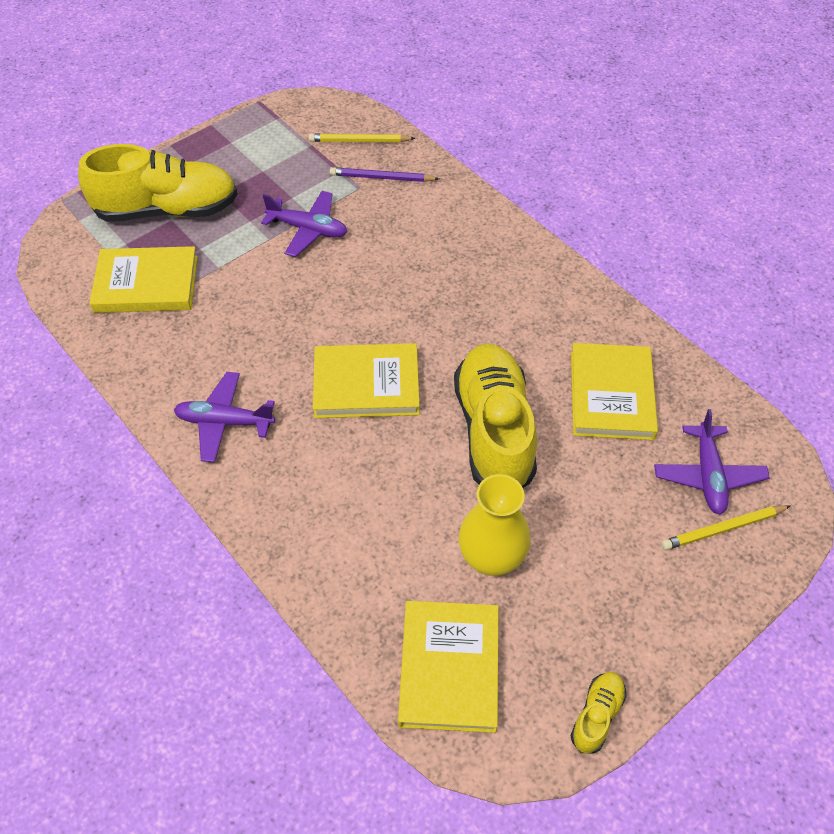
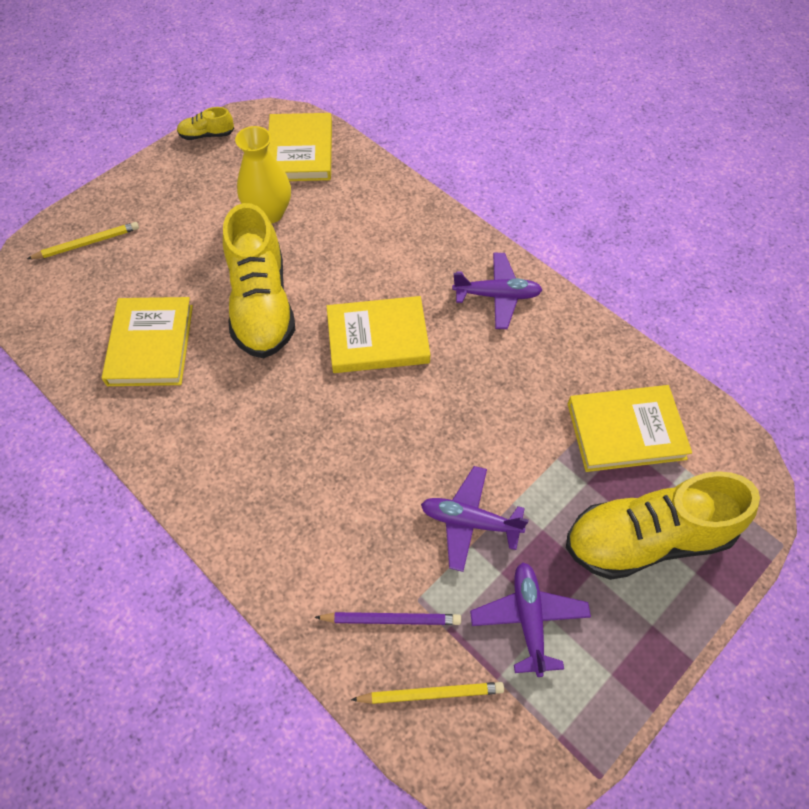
camera: 175 degrees right, 5 degrees up
yellow shoe [570,672,627,754] -> yellow shoe turned 60 degrees clockwise [177,107,234,140]
purple plane [654,409,770,514] -> purple plane moved to [470,562,591,677]

